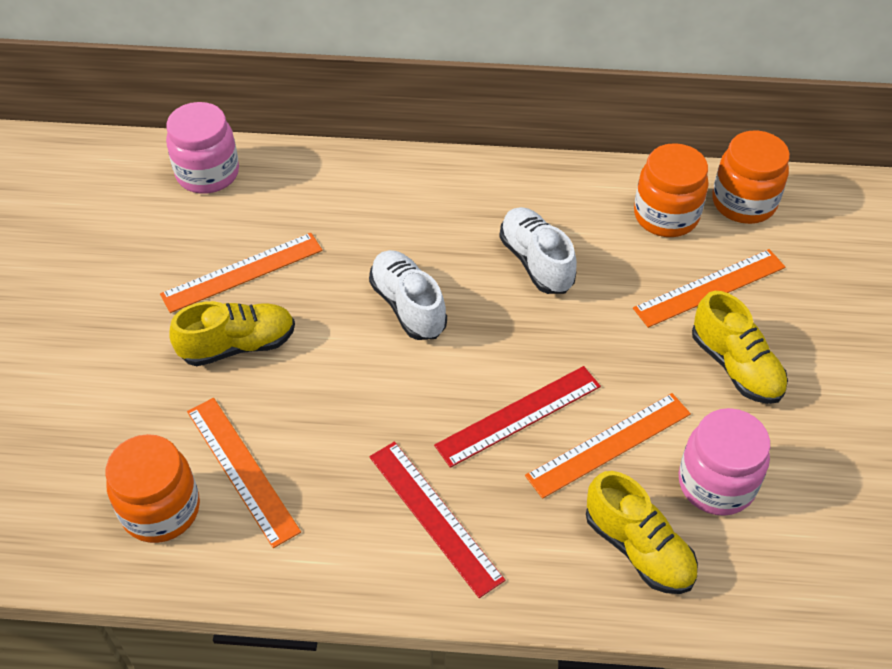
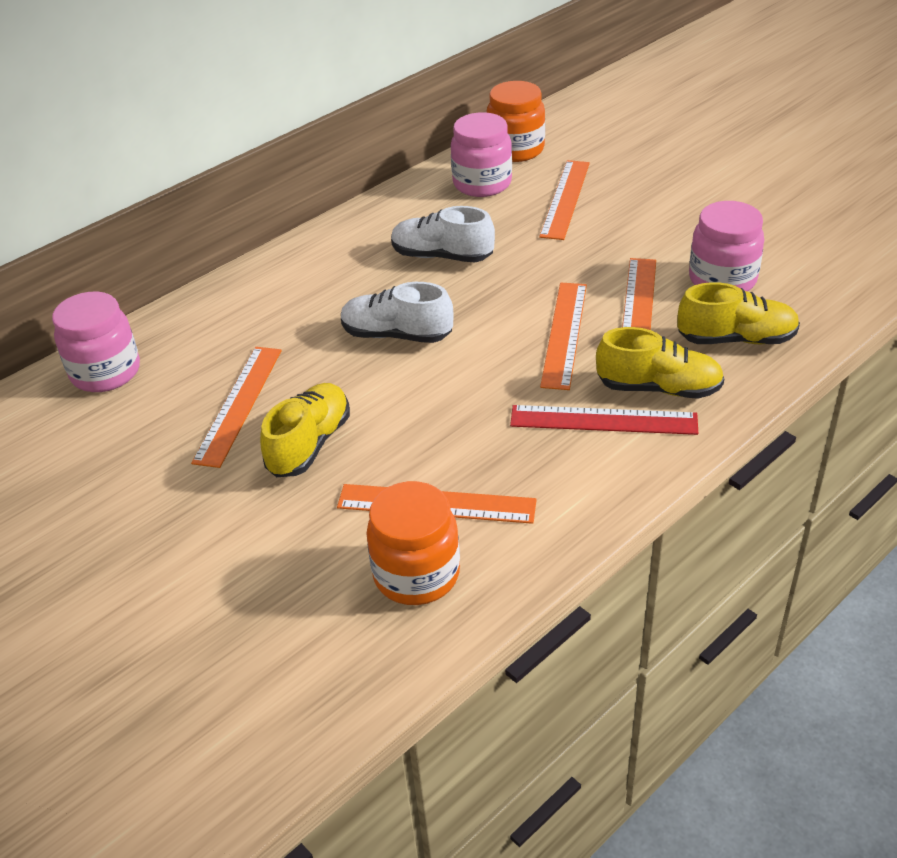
camera: 45 degrees left, 10 degrees down
red ruler [434,366,601,468] -> orange ruler [540,283,587,390]
orange jar [634,143,709,237] -> pink jar [451,112,512,197]
yellow shoe [692,291,788,404] -> yellow shoe moved to [596,327,725,399]

